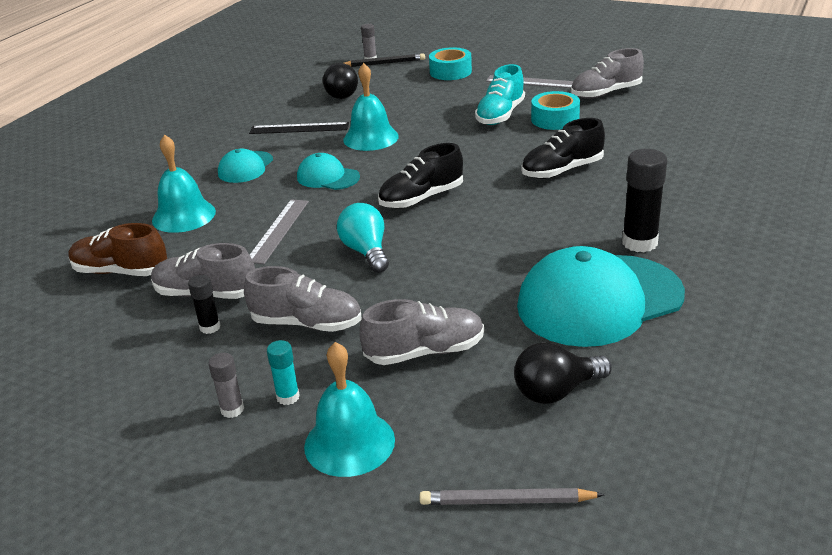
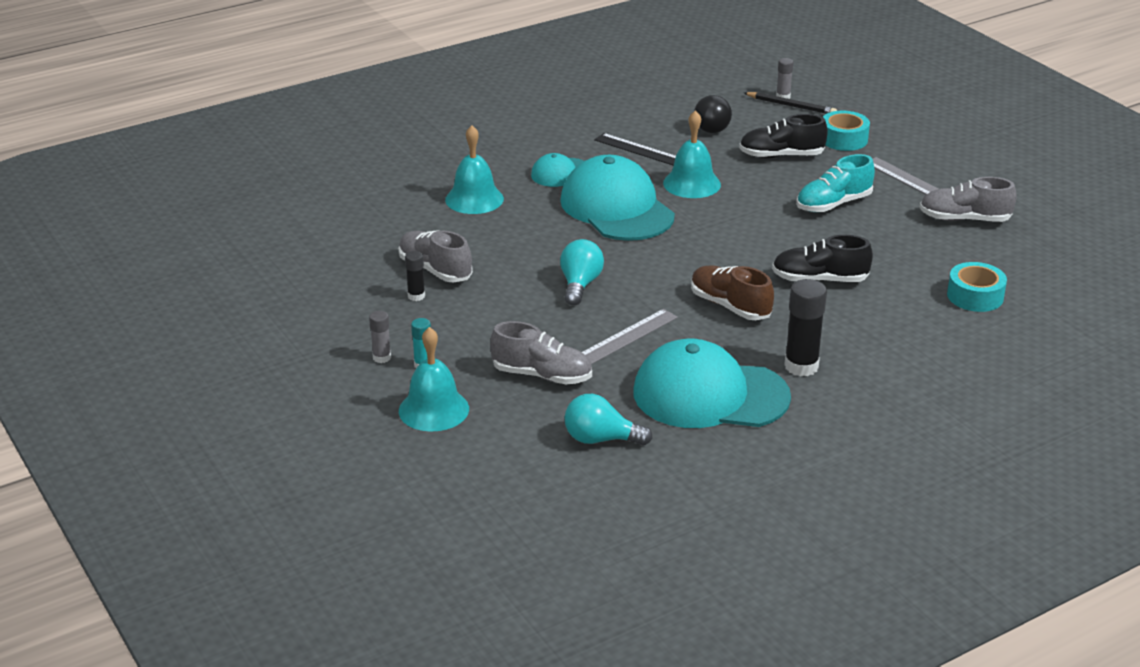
camera: 30 degrees right, 0 degrees up
brown shoe [69,223,167,276] -> brown shoe moved to [691,265,774,320]
grey shoe [244,266,362,332] -> none
grey ruler [250,199,309,264] -> grey ruler moved to [582,309,678,364]
turquoise cap [297,153,360,190] -> turquoise cap [560,155,675,241], size x2.03
black shoe [378,143,463,208] -> black shoe moved to [739,114,828,158]
grey pencil [420,488,605,505] -> none
black light bulb [514,342,612,404] -> turquoise light bulb [564,394,653,445]
turquoise tape [531,91,580,130] -> turquoise tape moved to [947,262,1007,312]

